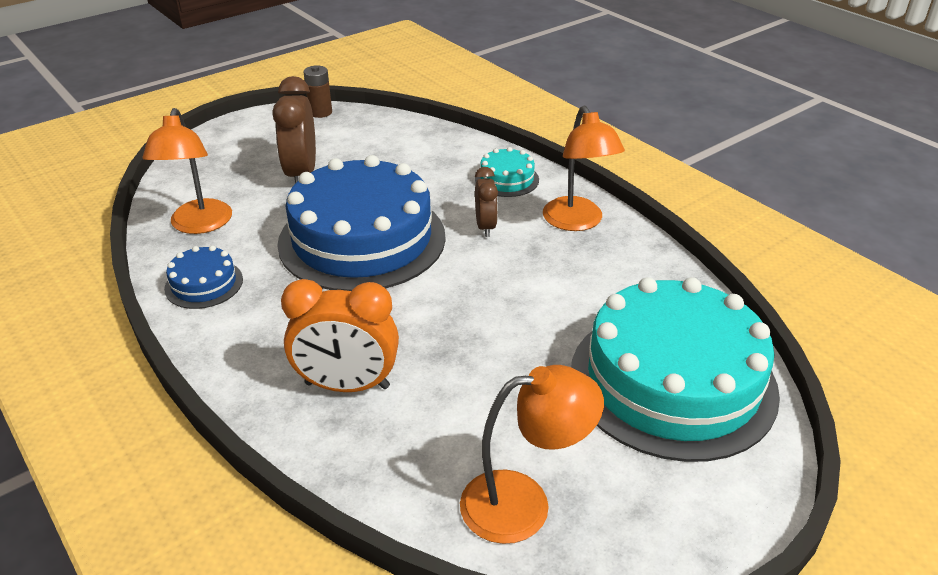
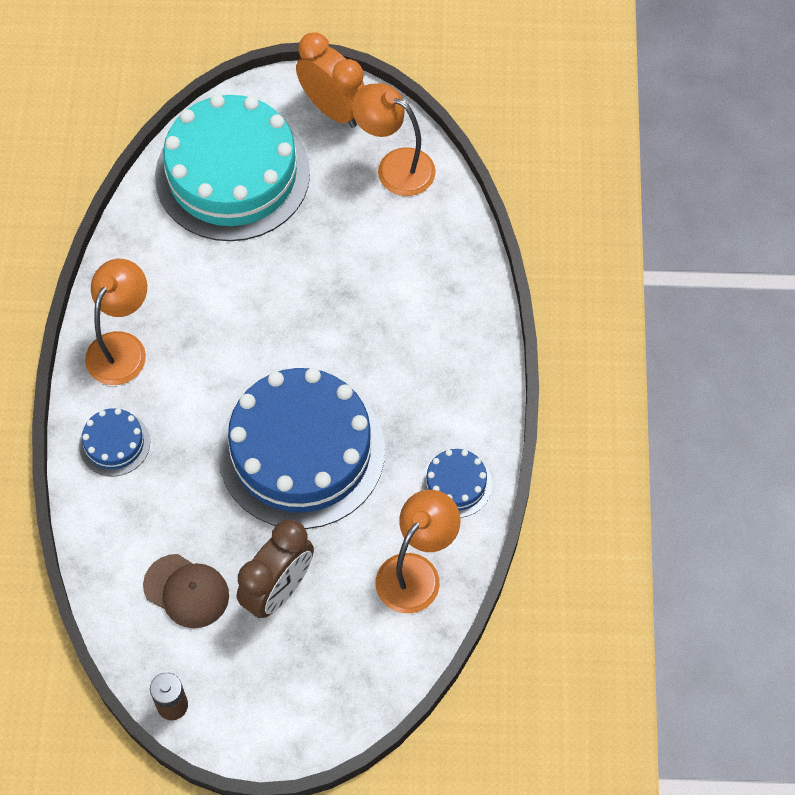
camera: 140 degrees left, 25 degrees up
orange clock [281,279,399,392] -> orange clock moved to [296,32,365,128]
turquoise cake [475,147,539,197] -> blue cake [79,408,150,476]
brown clock [475,167,498,237] -> none
none -> brown cap [143,554,229,628]

